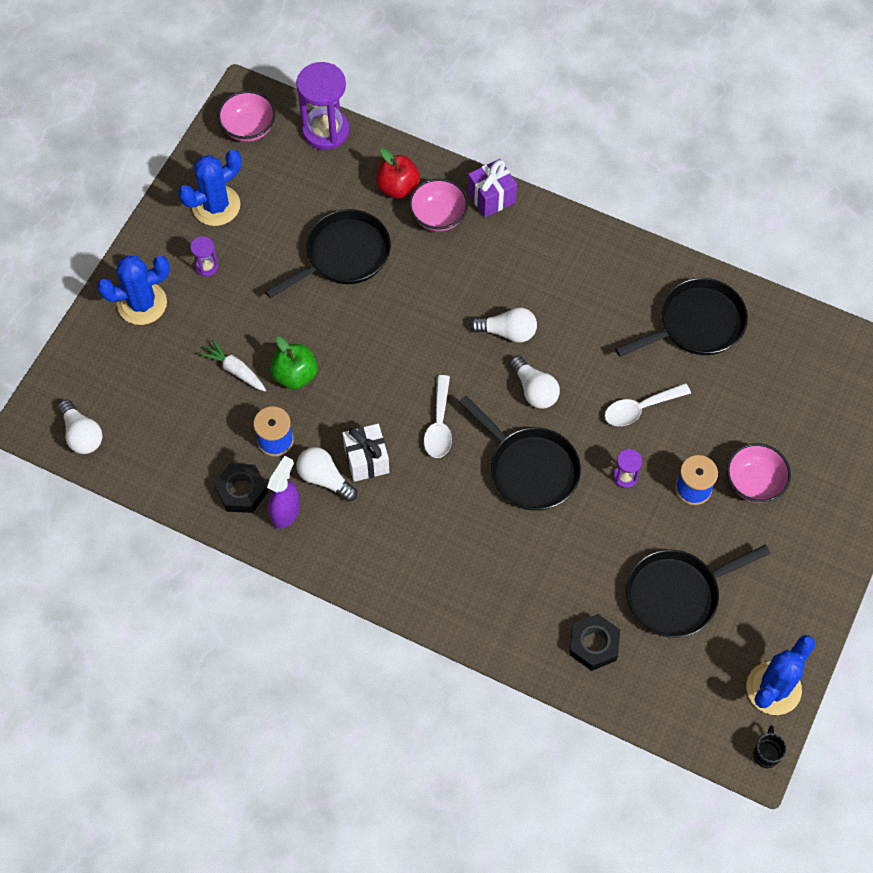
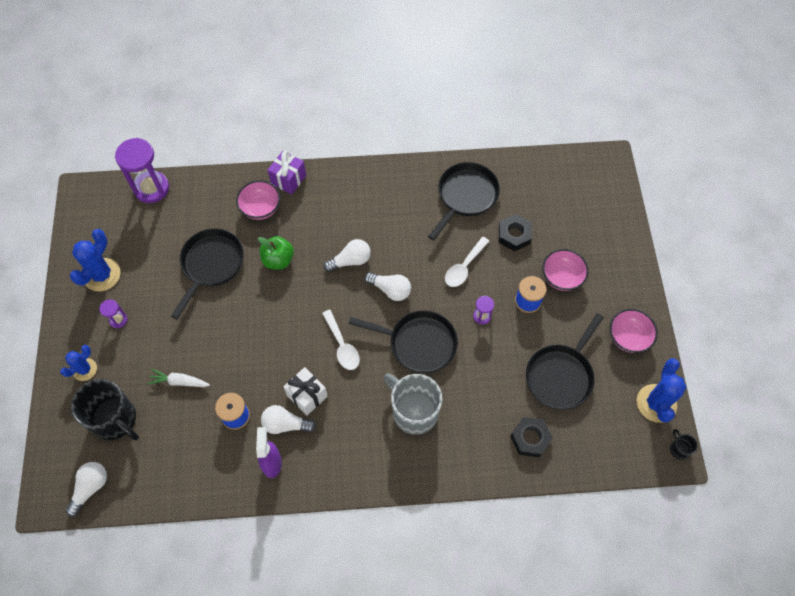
camera: 30 degrees left, 0 degrees up
white light bulb [58,399,102,454] -> white light bulb turned 90 degrees counterclockwise [66,462,107,517]
blue cactus [97,255,170,325] -> blue cactus [60,345,97,381], size x0.62
black nut [214,463,268,513] -> black nut moved to [499,214,532,251]
pink bowl [218,91,276,142] -> pink bowl moved to [610,309,658,353]
green apple [270,337,317,389] -> green apple moved to [258,236,294,270]
red apple [376,148,420,198] -> none
none -> black mug [71,379,139,441]
none -> grey mug [384,373,442,435]

